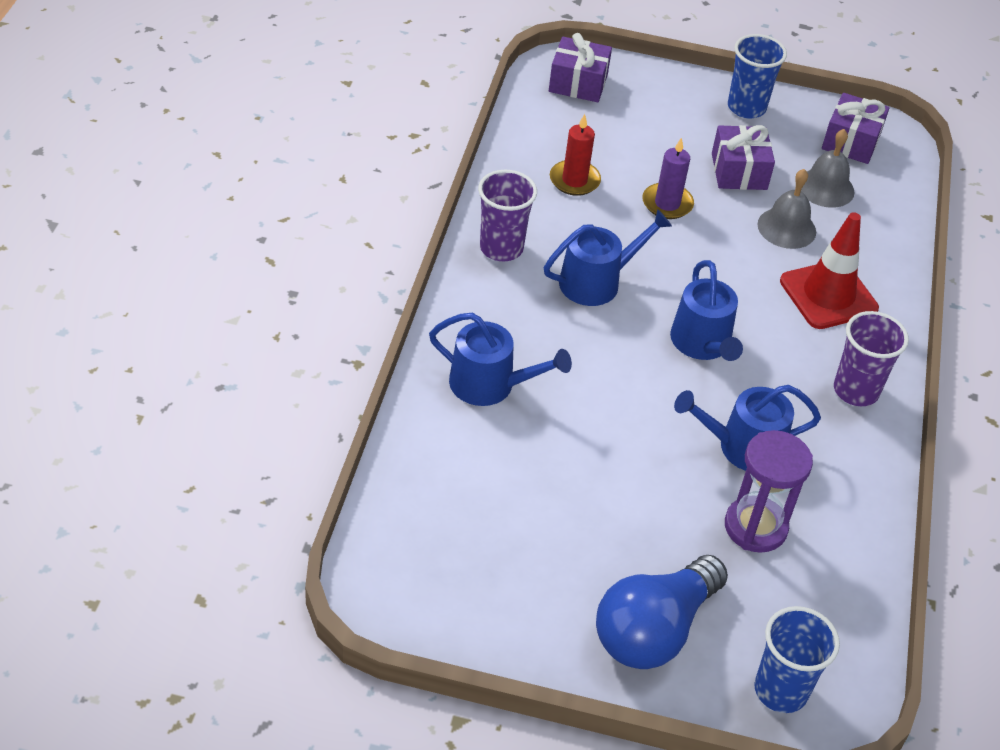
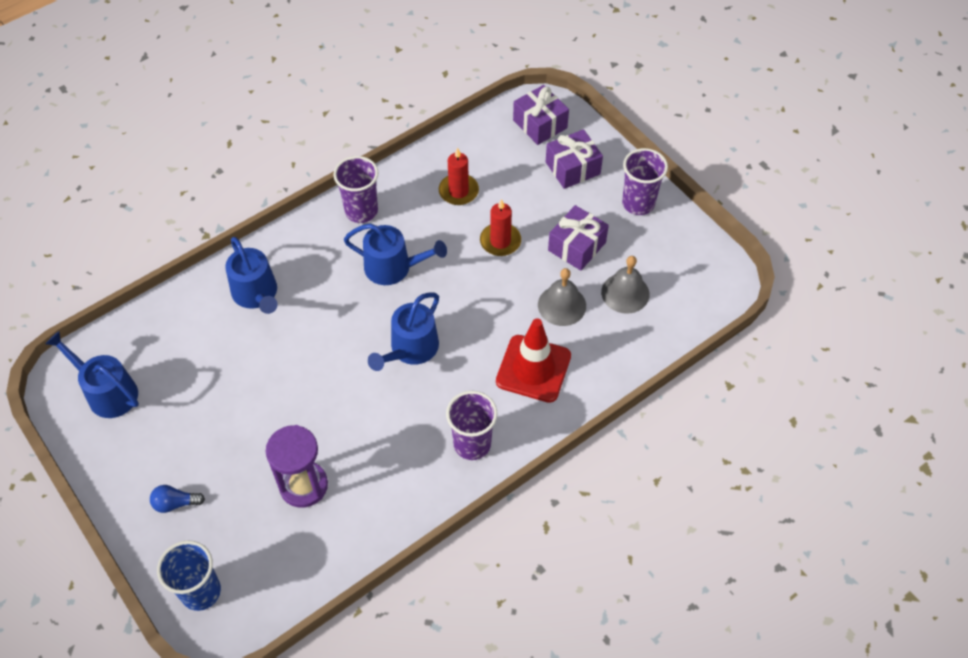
camera: 45 degrees right, 10 degrees up
blue light bulb [596,555,728,669] -> blue light bulb [150,485,205,513], size x0.42
purple candle [642,137,694,219] -> red candle [480,199,521,256]
blue watering can [674,385,821,471] -> blue watering can moved to [45,331,139,418]
blue cup [728,34,787,119] -> purple cup [622,148,668,215]
purple gift [822,93,889,164] -> purple gift moved to [546,129,603,189]

